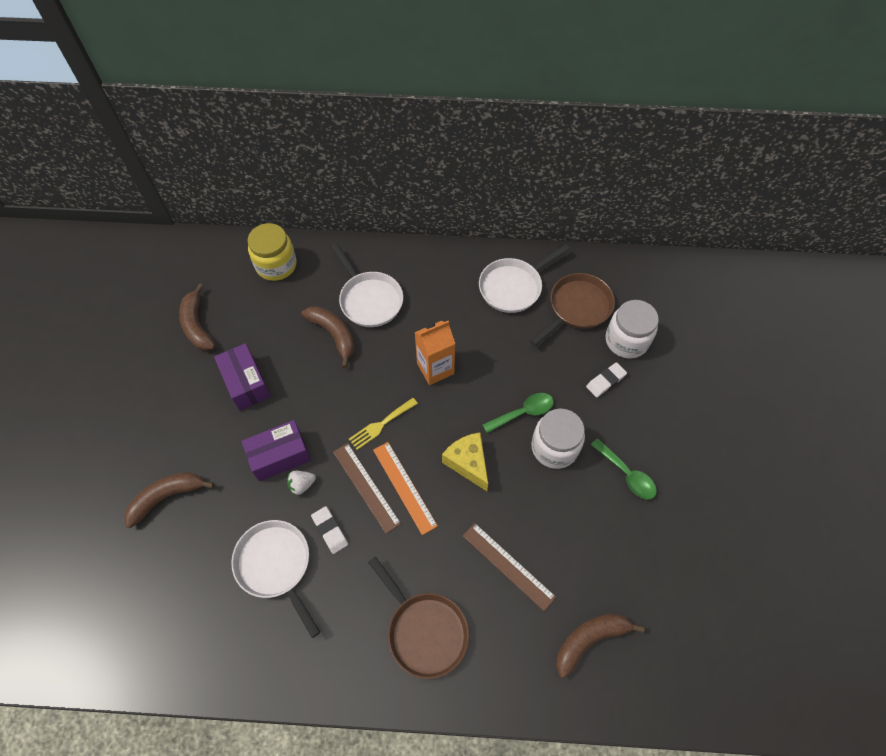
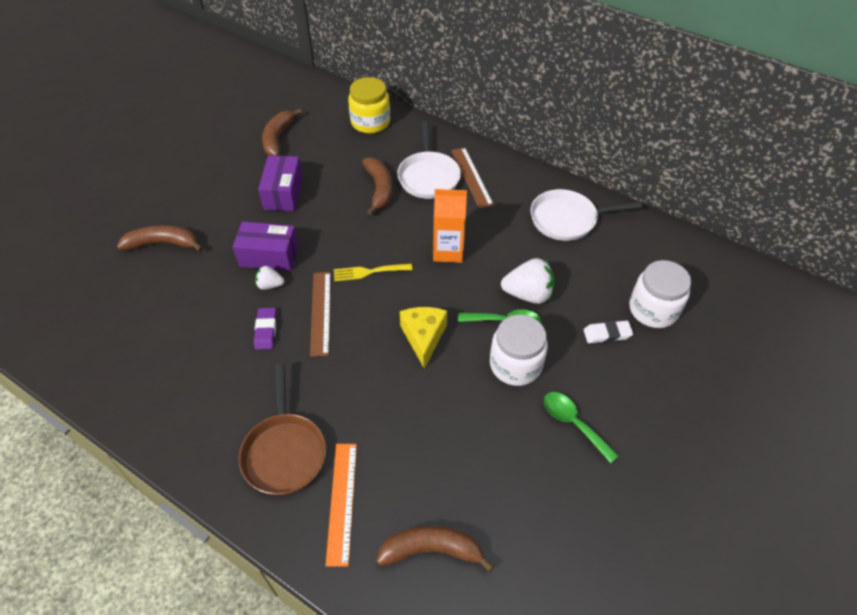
camera: 30 degrees right, 10 degrees down
white pan [231,520,320,638] -> none
white eraser [311,506,348,554] -> purple eraser [254,308,277,350]
orange ruler [373,442,438,535] -> orange ruler moved to [326,444,357,567]
brown ruler [463,523,556,611] -> brown ruler moved to [451,147,494,209]
brown pan [530,273,615,346] -> none
green spoon [591,439,657,499] -> green spoon turned 150 degrees clockwise [544,392,619,463]
none -> white strawberry [501,258,555,304]

